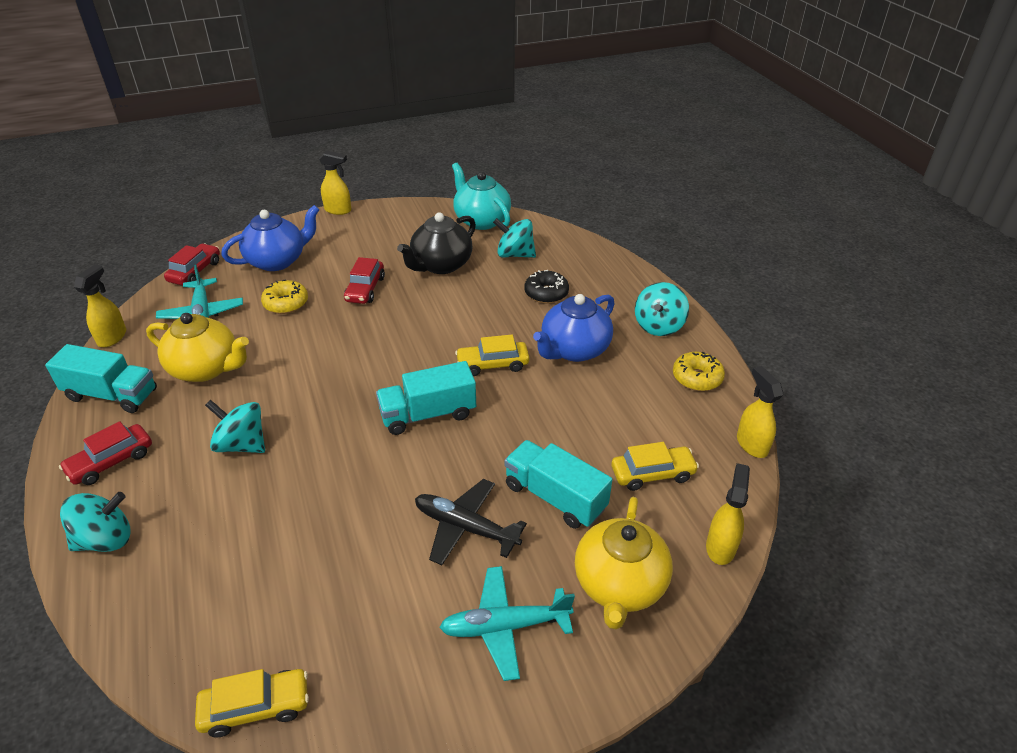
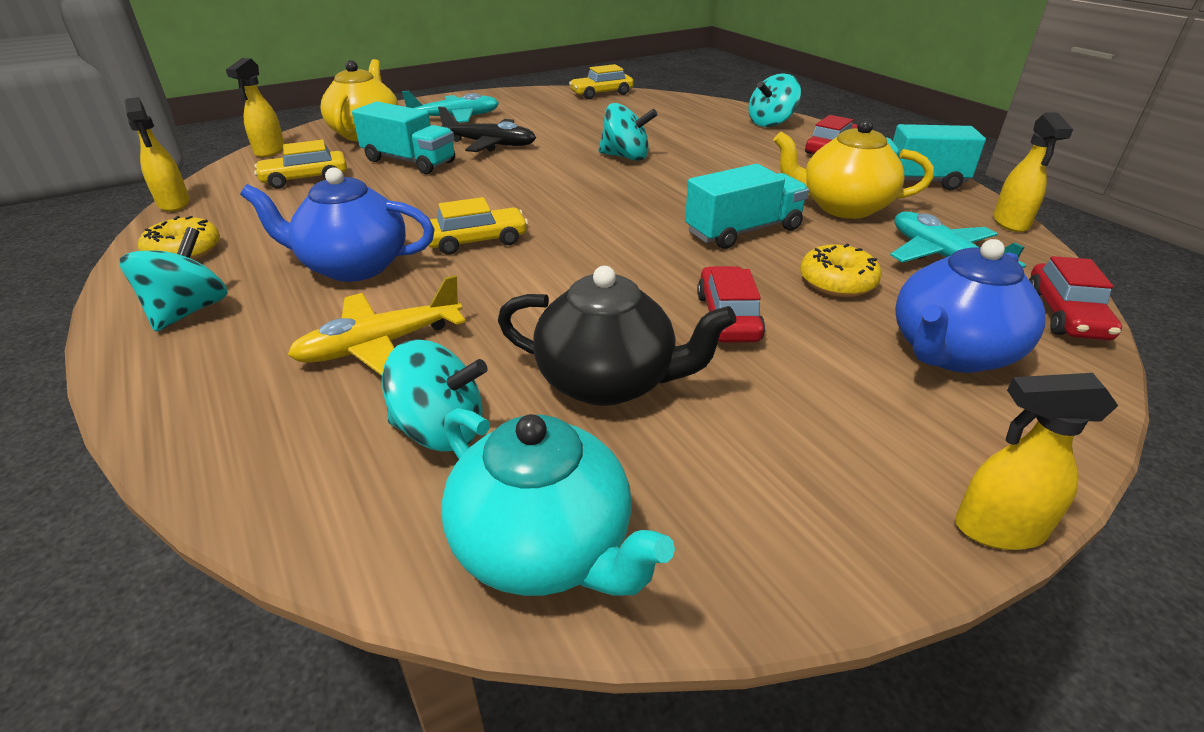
camera: 170 degrees right, 5 degrees down
turquoise spinning top [205,400,265,453] -> turquoise spinning top moved to [598,103,658,161]
turquoise truck [376,361,476,435] -> turquoise truck moved to [685,164,809,249]
black teapot [397,212,476,274] -> black teapot turned 75 degrees clockwise [498,266,737,406]
black donut [524,270,569,304] -> yellow plane [287,275,466,376]
blue teapot [533,294,615,362] -> blue teapot turned 120 degrees counterclockwise [240,167,434,282]

